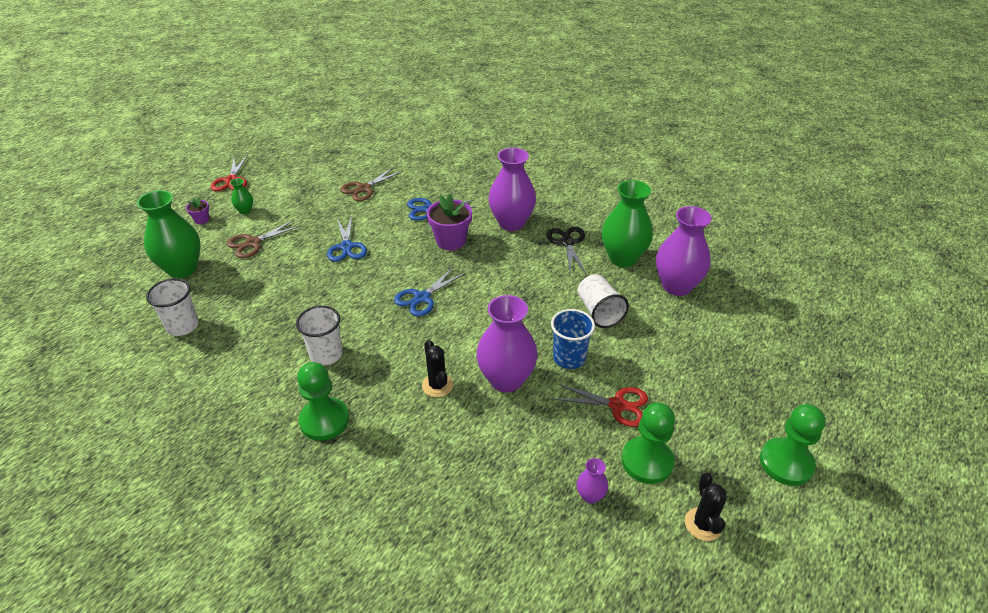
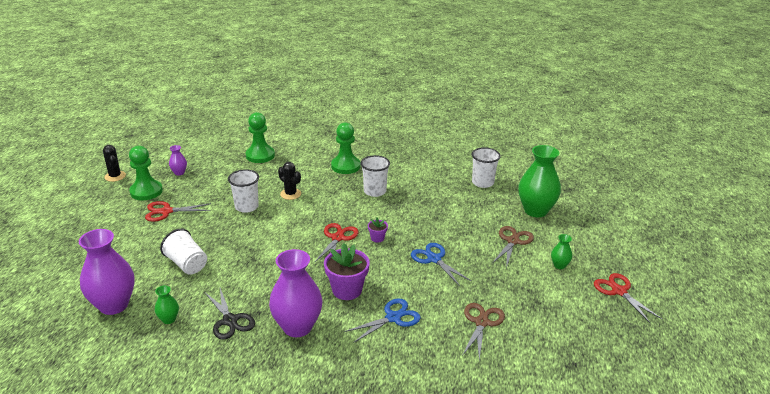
camera: 155 degrees right, 10 degrees down
purple flower pot [186,197,209,224] -> purple flower pot moved to [368,218,388,243]
blue scissors [394,267,465,317] -> red scissors [314,223,359,263]
purple vase [476,295,538,393] -> white cup [228,169,259,213]
blue cup [551,309,595,369] -> none
green vase [602,180,653,267] -> green vase [155,285,179,324], size x0.45
green pawn [760,404,825,486] -> green pawn moved to [246,112,275,163]

